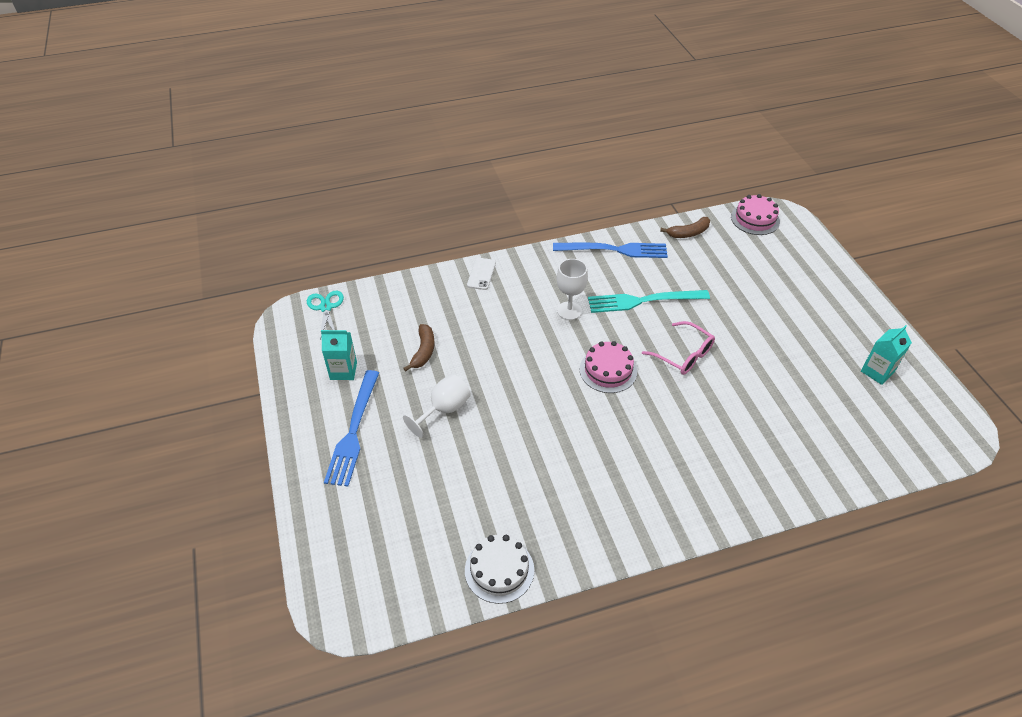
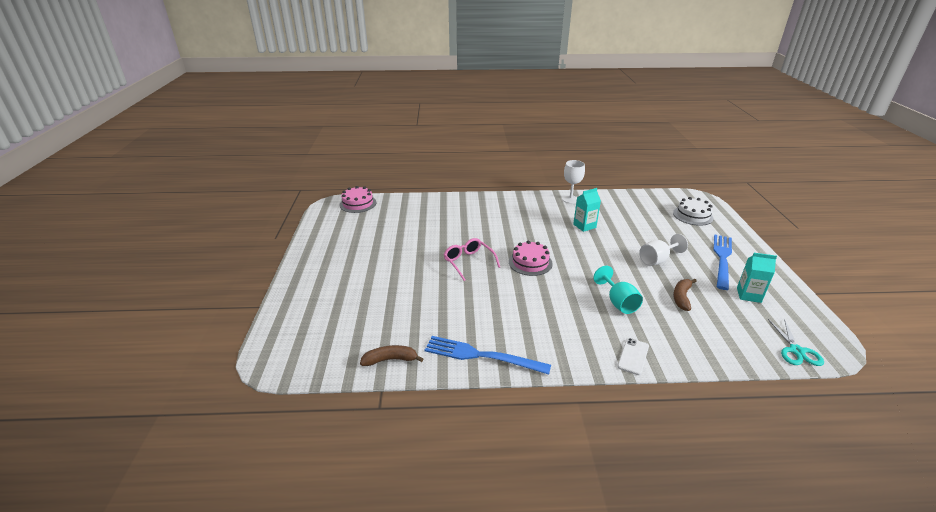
camera: 165 degrees left, 15 degrees down
white cake [465,535,534,604] -> white cake moved to [673,197,714,226]
white goblet [557,259,588,320] -> white goblet moved to [562,160,585,204]
turquoise fork [588,290,710,313] -> none
pink cake [731,194,780,235] -> pink cake moved to [340,186,376,213]
turquoise carton [861,325,912,385] -> turquoise carton moved to [573,188,601,232]
none -> turquoise goblet [593,266,643,314]

